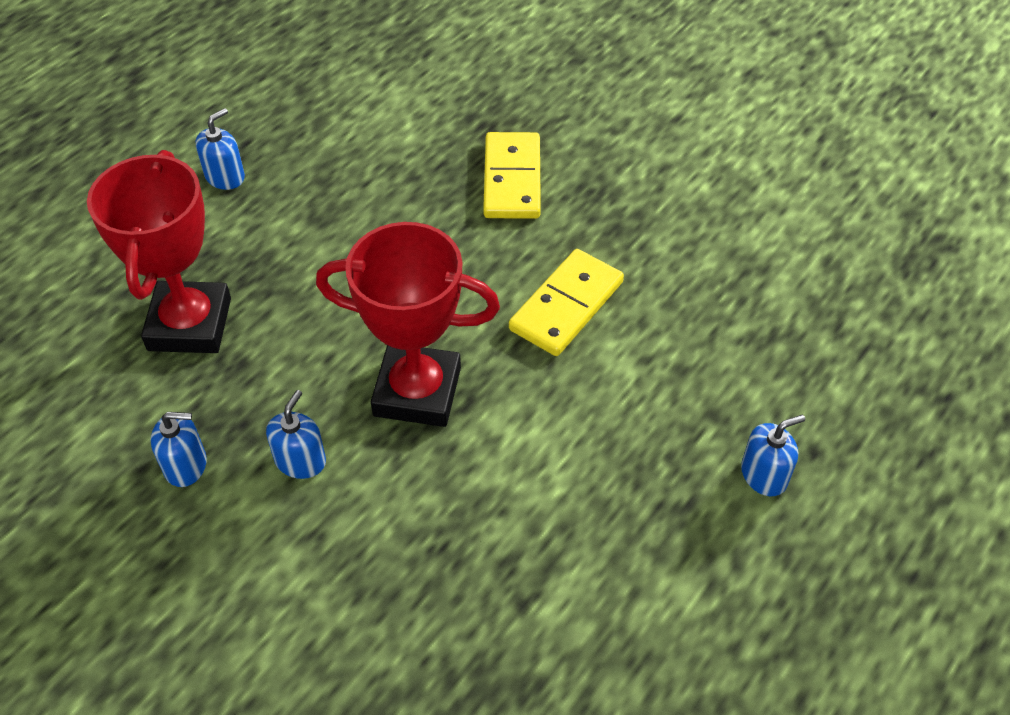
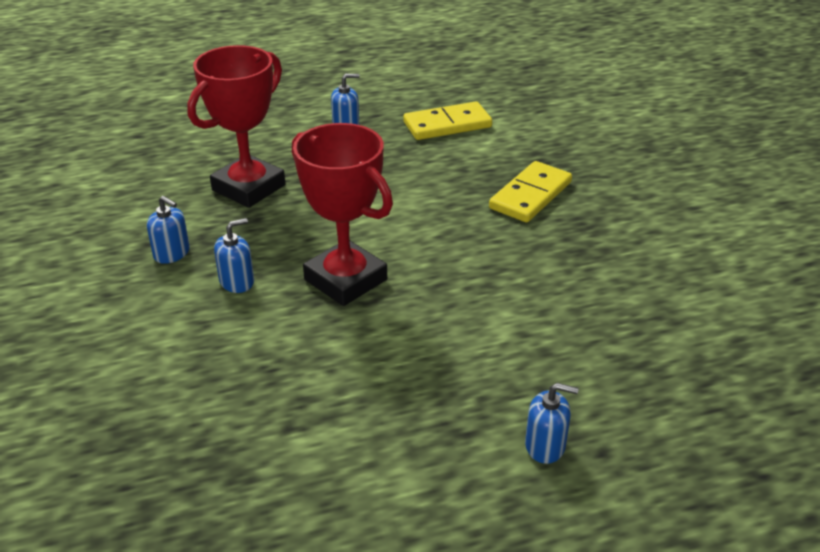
camera: 35 degrees right, 15 degrees down
yellow domino [509,249,624,356] -> yellow domino moved to [403,102,492,140]

